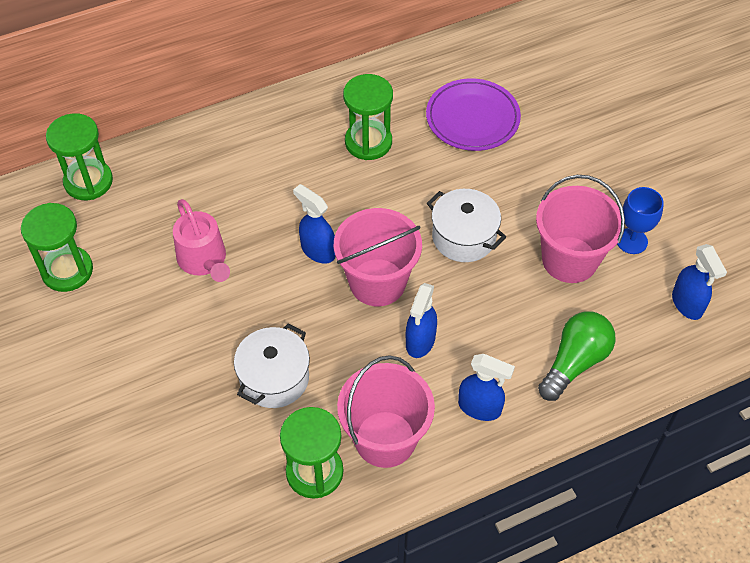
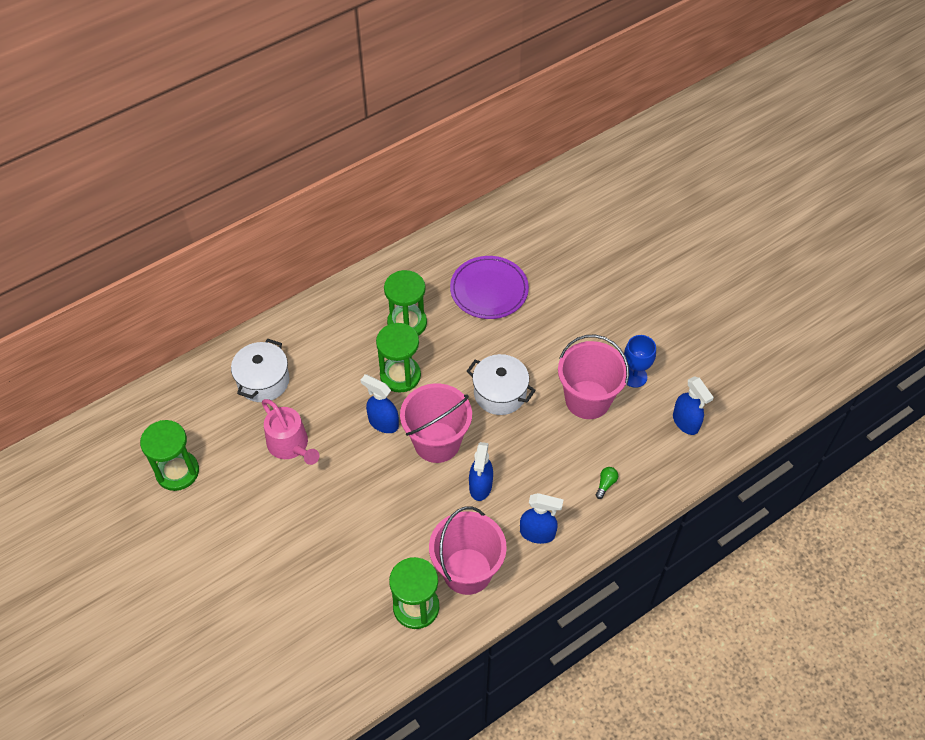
camera: 10 degrees left, 0 degrees up
green hourglass [46,113,113,200] -> green hourglass moved to [376,323,421,393]
white pot [234,324,310,408] -> white pot moved to [231,339,289,402]
green light bulb [538,311,615,401] -> green light bulb [596,467,618,499], size x0.42

